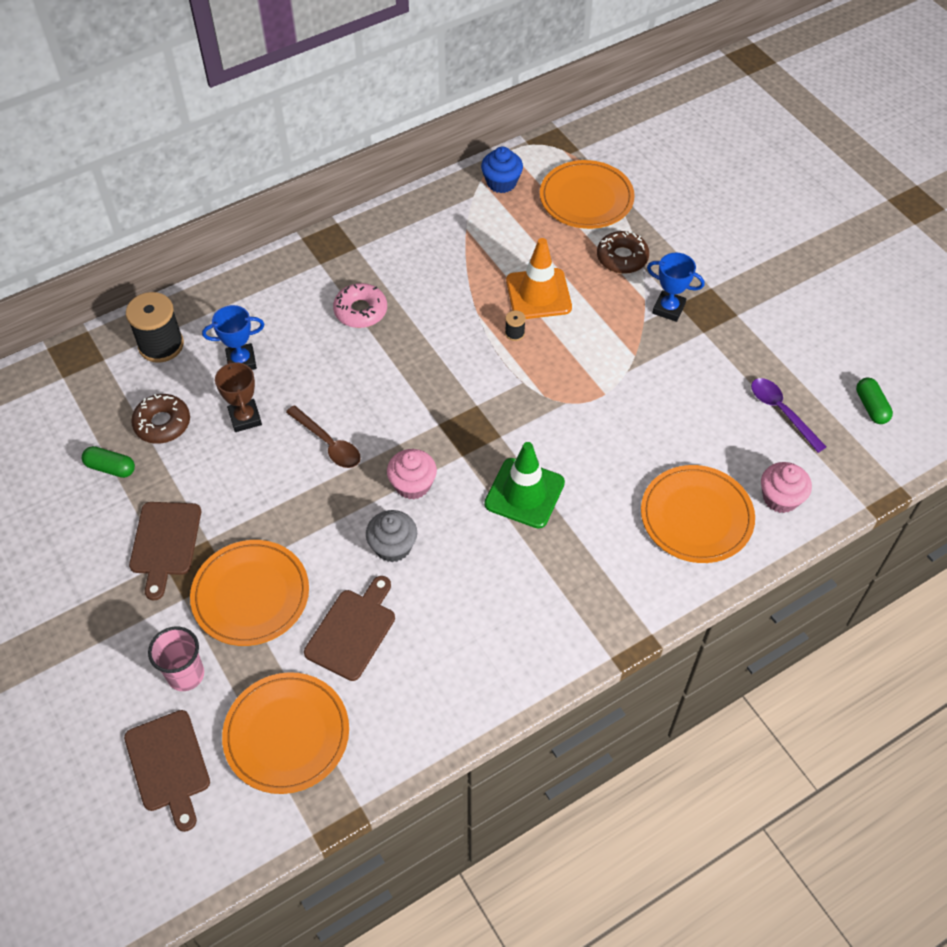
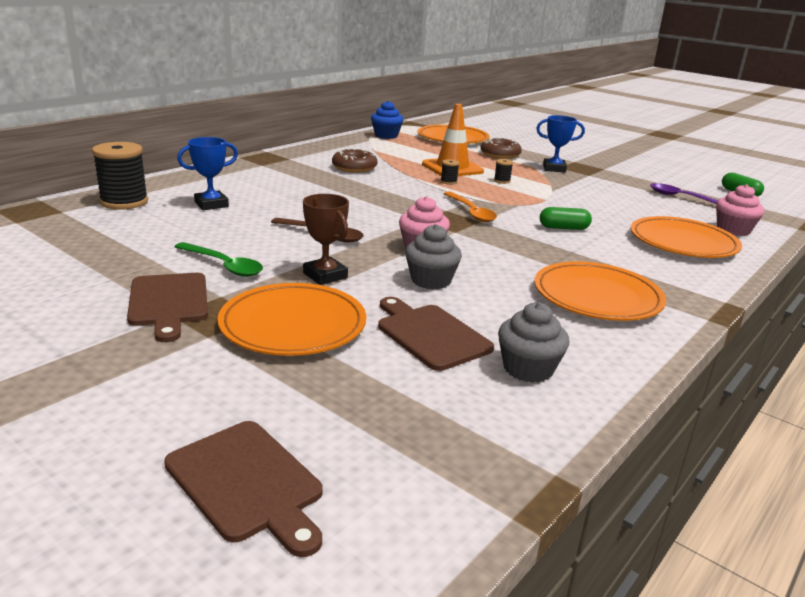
camera: 20 degrees left, 30 degrees down
green capsule [82,446,135,478] -> green capsule moved to [540,207,592,230]
brown donut [131,394,190,444] -> brown donut moved to [332,148,377,173]
pink cup [148,627,204,691] -> none
brown trophy [215,360,262,432] -> brown trophy moved to [303,194,349,285]
orange plate [222,672,349,794] -> orange plate moved to [534,261,666,321]
brown cutting board [304,576,395,681] -> brown cutting board turned 45 degrees counterclockwise [378,297,494,371]
pink donut [333,283,387,328] -> none
green traffic cone [484,442,565,528] -> none
none -> green spoon [175,242,263,277]
none -> orange spoon [444,192,497,222]
none -> black spool [494,159,513,184]
none -> grey cupcake [498,302,569,383]

